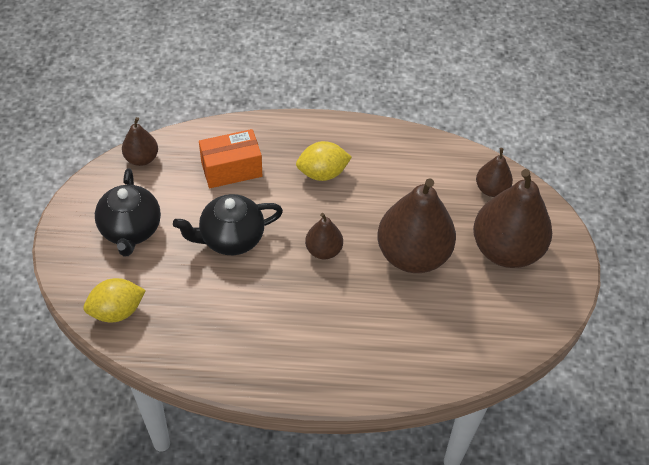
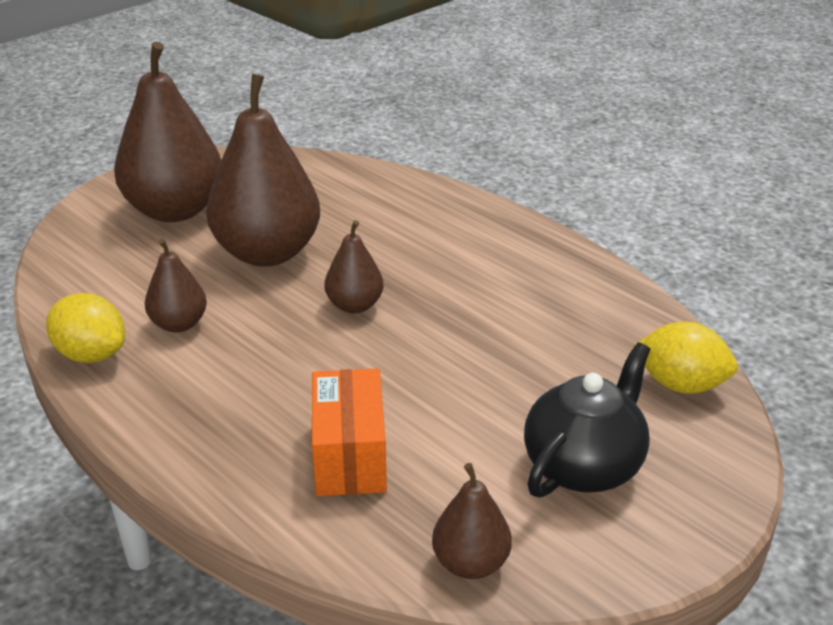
camera: 135 degrees left, 20 degrees down
black teapot [173,194,283,255] -> none
orange box [199,129,262,188] -> orange box turned 60 degrees clockwise [312,368,387,496]
yellow lemon [296,141,352,181] -> yellow lemon moved to [46,293,125,363]
brown pear [476,148,513,197] -> brown pear moved to [145,239,207,333]

